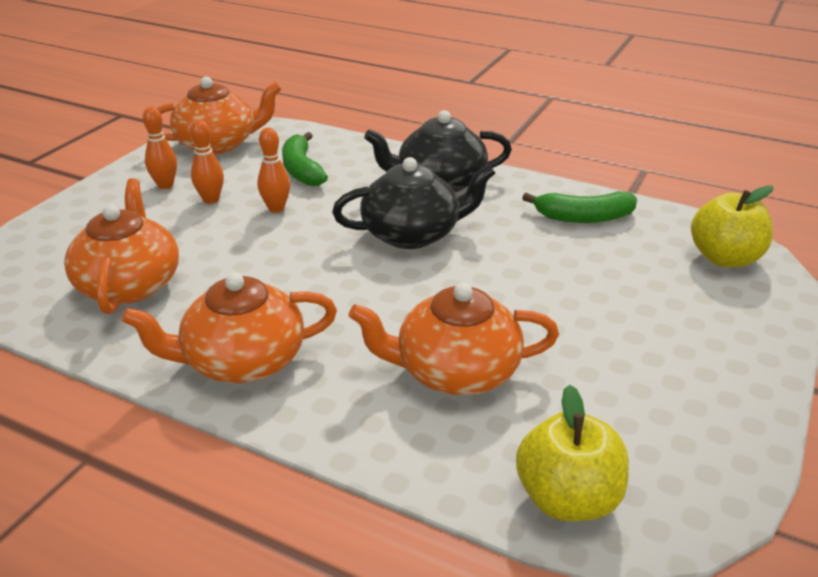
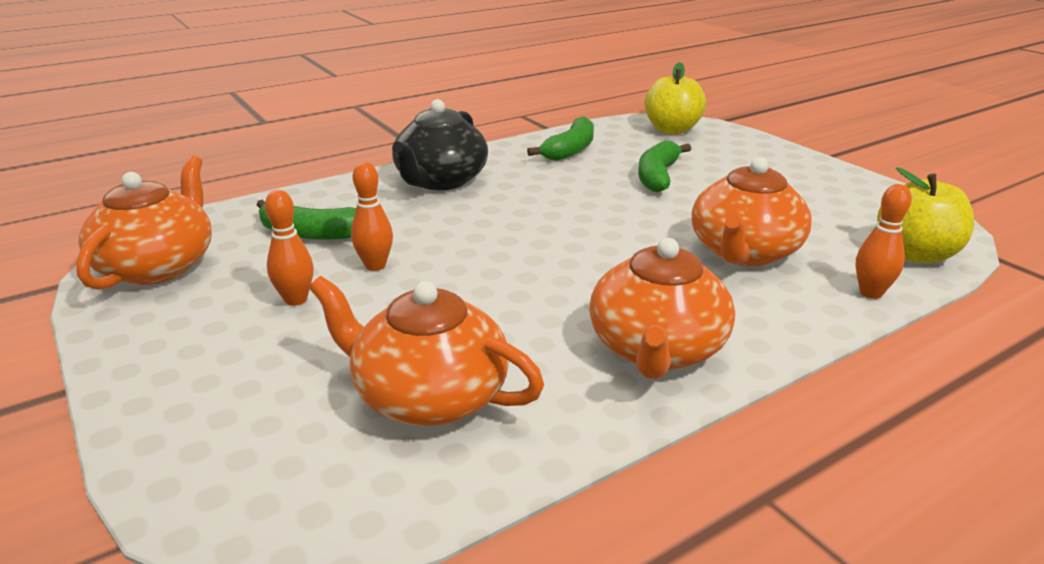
camera: 60 degrees left, 5 degrees down
orange bowling pin [143,107,177,189] -> orange bowling pin moved to [856,184,912,299]
black teapot [332,157,495,249] -> none
none -> green banana [638,140,691,192]

